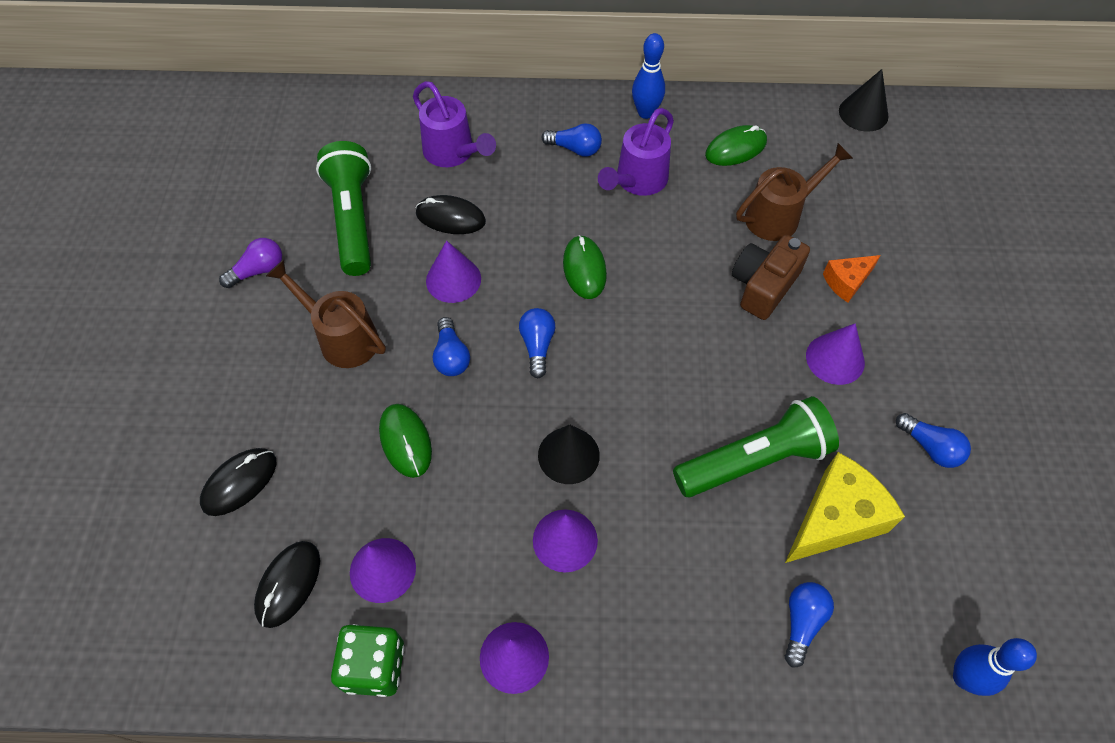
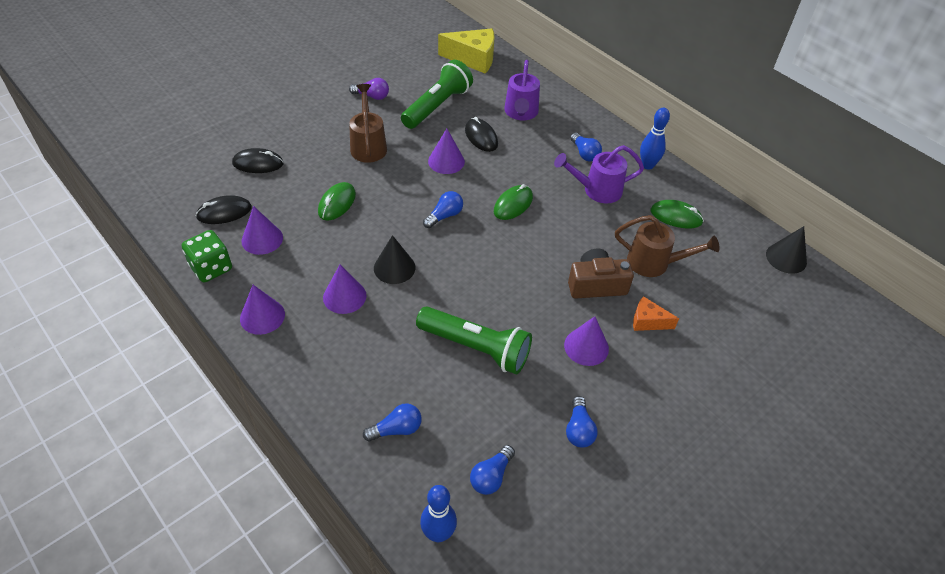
camera: 45 degrees right, 10 degrees down
blue light bulb [433,317,470,376] -> blue light bulb moved to [470,445,515,495]
yellow cheese [785,452,905,563] -> yellow cheese moved to [438,28,494,74]

